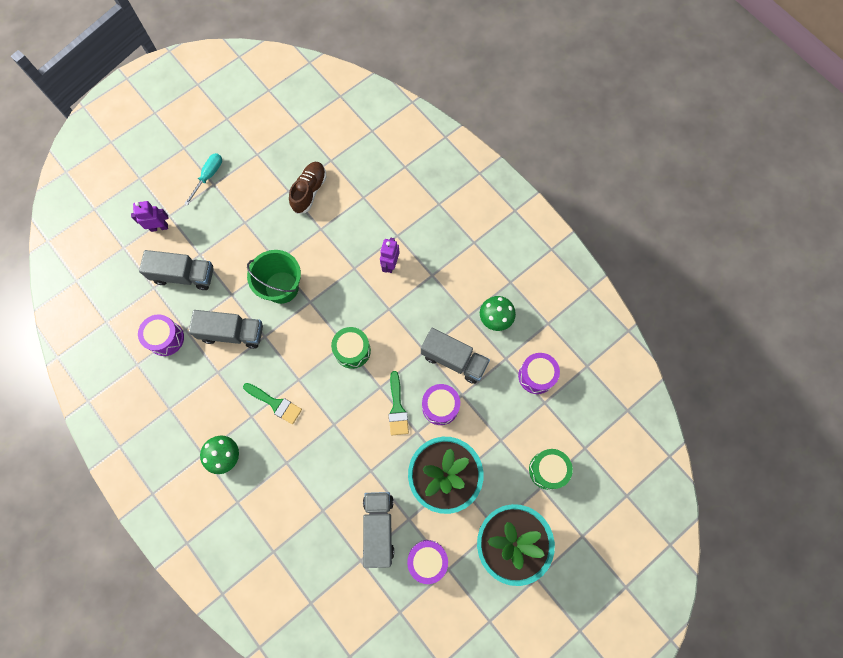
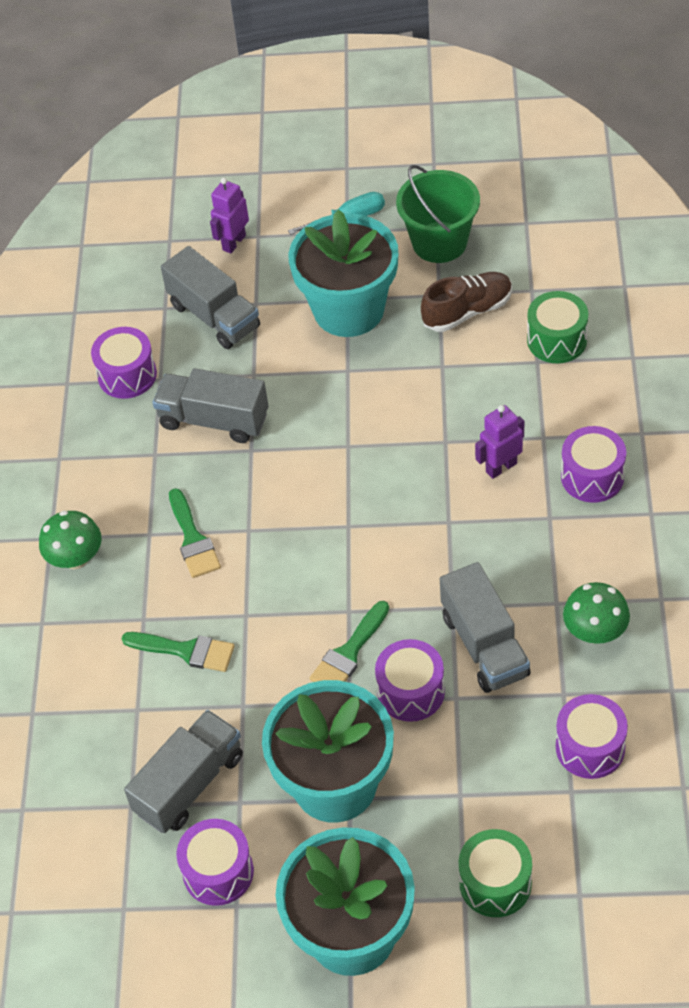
camera: 45 degrees right, 20 degrees down
purple robot [131,201,168,232] -> purple robot turned 90 degrees counterclockwise [210,178,249,254]
grey truck [189,310,263,349] -> grey truck turned 150 degrees clockwise [153,368,268,443]
green bucket [247,250,301,304] -> green bucket moved to [396,165,480,263]
green drum [331,327,371,369] -> green drum moved to [527,291,588,363]
none -> green brush [121,632,235,672]
none -> turquoise flower pot [289,209,398,337]
none -> purple drum [561,426,626,503]

